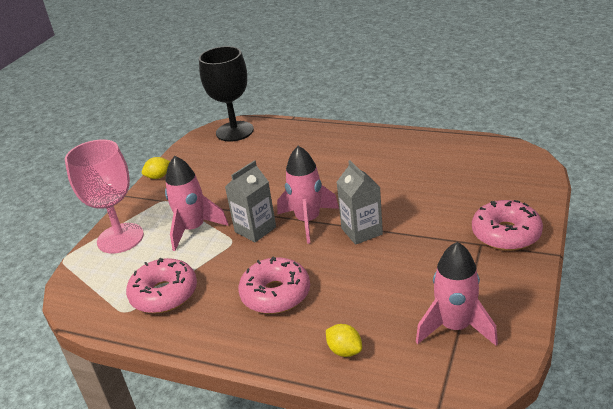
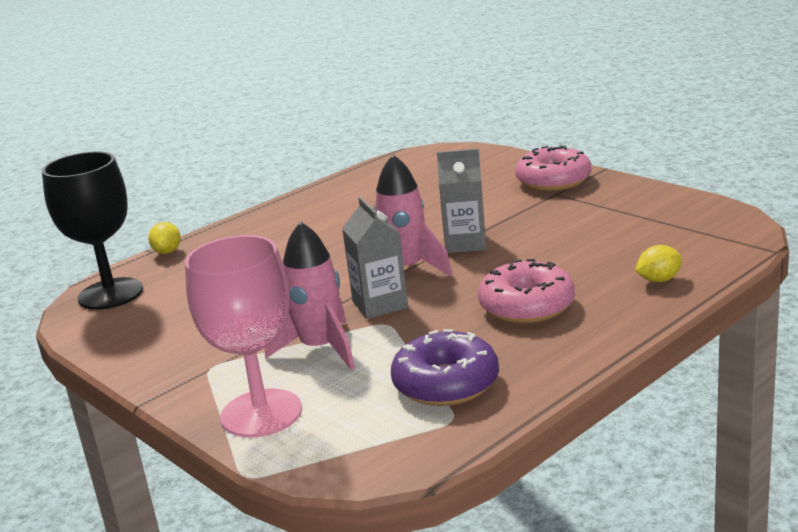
camera: 65 degrees left, 10 degrees down
pink donut [126,258,197,313] -> purple donut [391,329,499,406]
yellow lemon [142,157,170,179] -> yellow lemon moved to [148,222,181,254]
pink rocket [416,242,498,346] -> none

